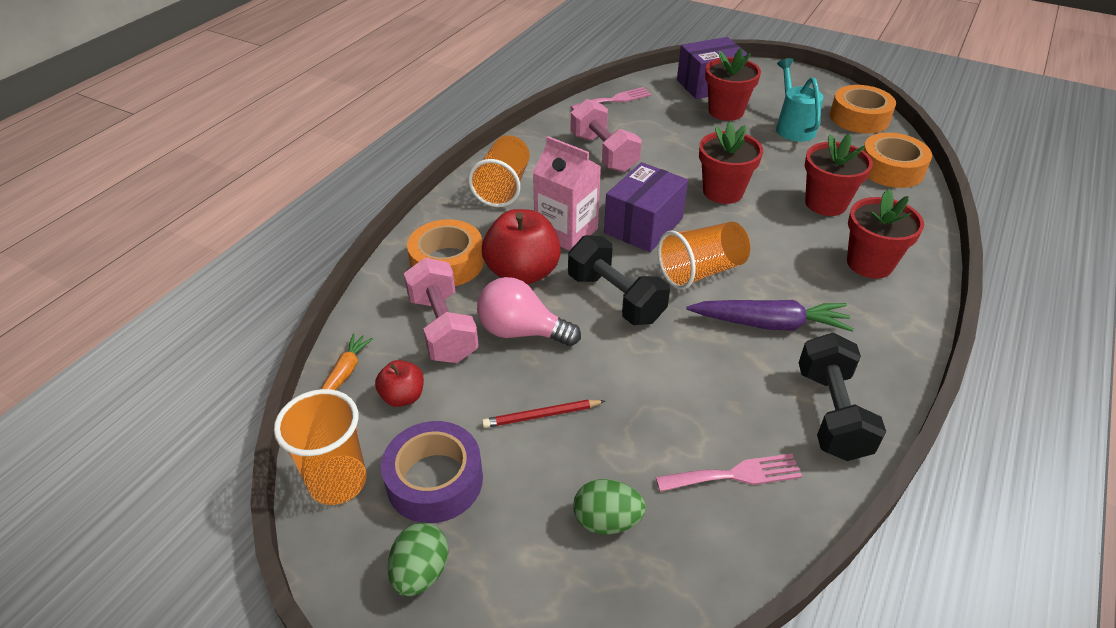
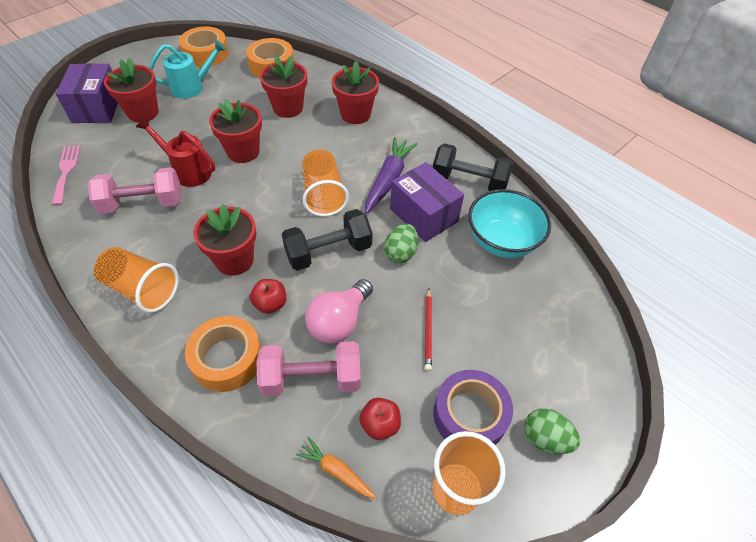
camera: 75 degrees left, 10 degrees up
red apple [482,209,561,285] -> red apple [250,279,286,314], size x0.53
pink carton [533,136,601,251] -> red flower pot [193,204,257,276]
green egg [573,479,646,534] -> green egg moved to [384,223,418,263]
purple box [604,162,688,252] -> purple box moved to [390,162,464,242]
pink fork [656,453,803,492] -> turquoise bowl [468,189,551,258]
turquoise watering can [776,58,823,142] -> turquoise watering can turned 150 degrees clockwise [149,40,226,99]
none -> red watering can [136,117,215,187]

